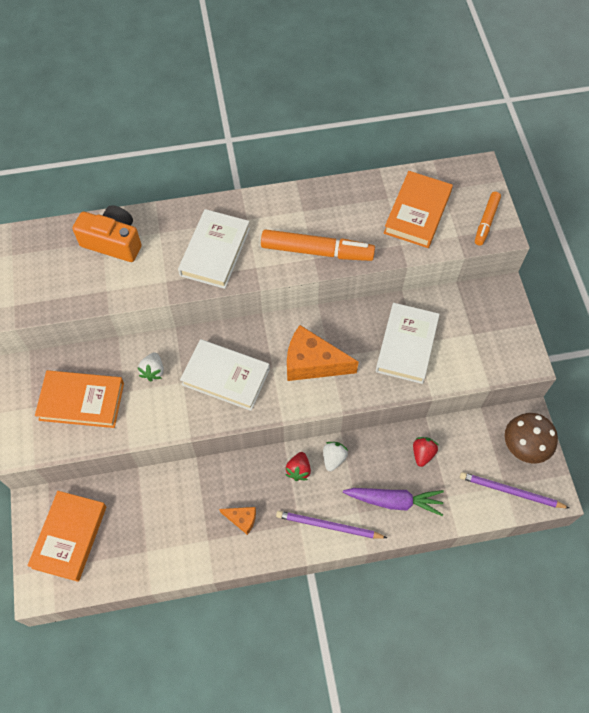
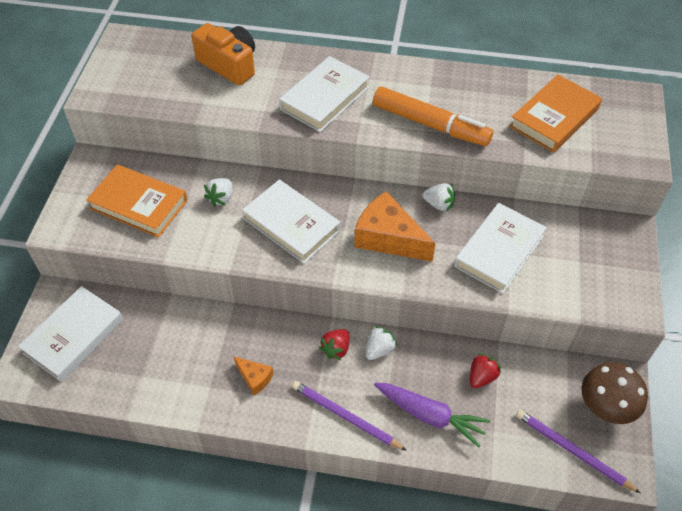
camera: 20 degrees right, 10 degrees down
orange book [27,491,107,582] -> white book [18,286,123,382]
orange marker [475,192,501,246] -> none
none -> white strawberry [422,183,455,212]

